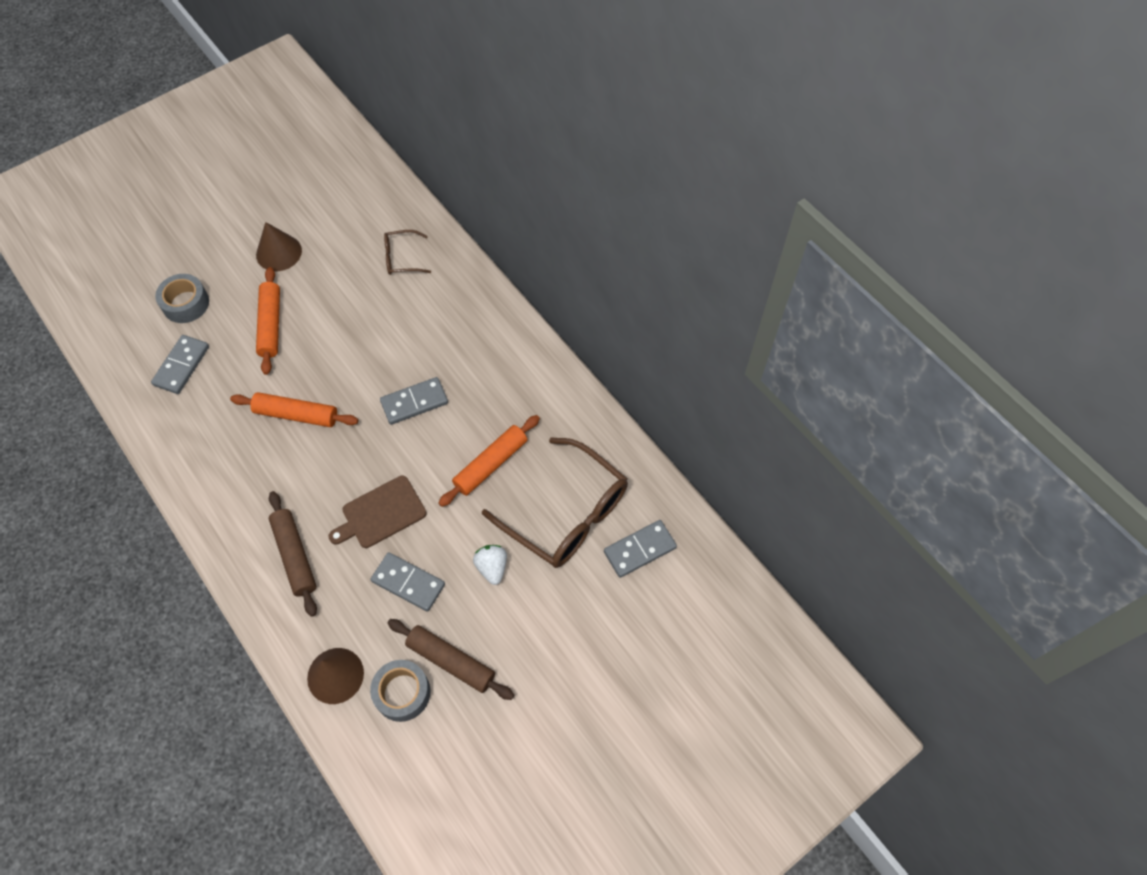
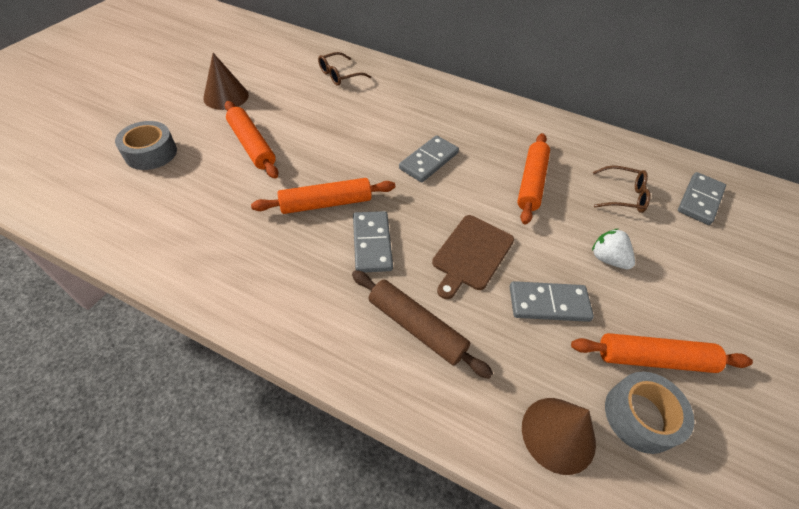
camera: 30 degrees left, 10 degrees down
grey domino [151,335,209,394] -> grey domino moved to [353,211,393,273]
brown rolling pin [388,619,514,700] -> orange rolling pin [571,333,753,373]
brown glasses [482,438,628,568] -> brown glasses [593,165,651,213], size x0.48

